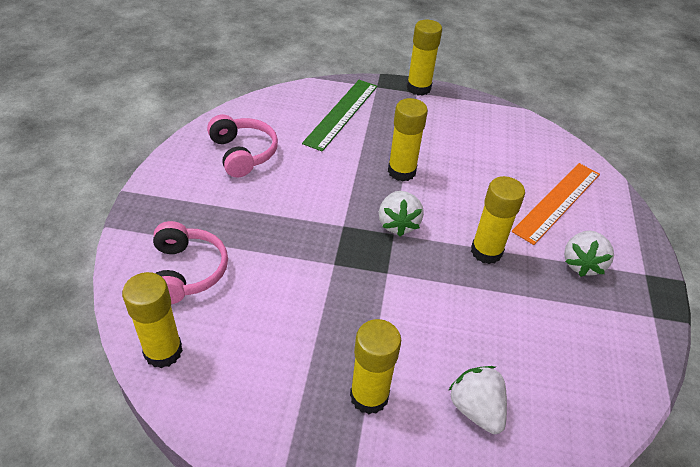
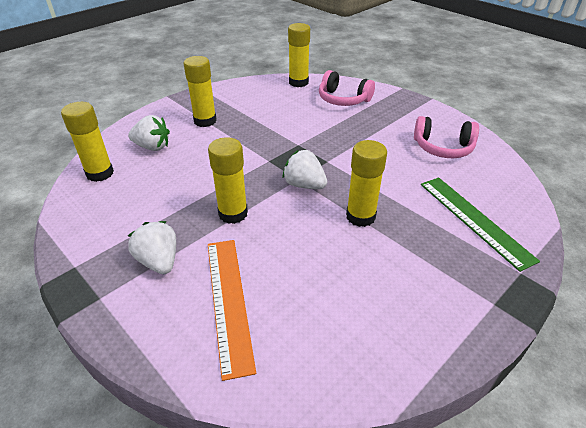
camera: 130 degrees right, 5 degrees down
yellow glue stick [407,20,442,96] -> yellow glue stick moved to [61,102,114,182]

